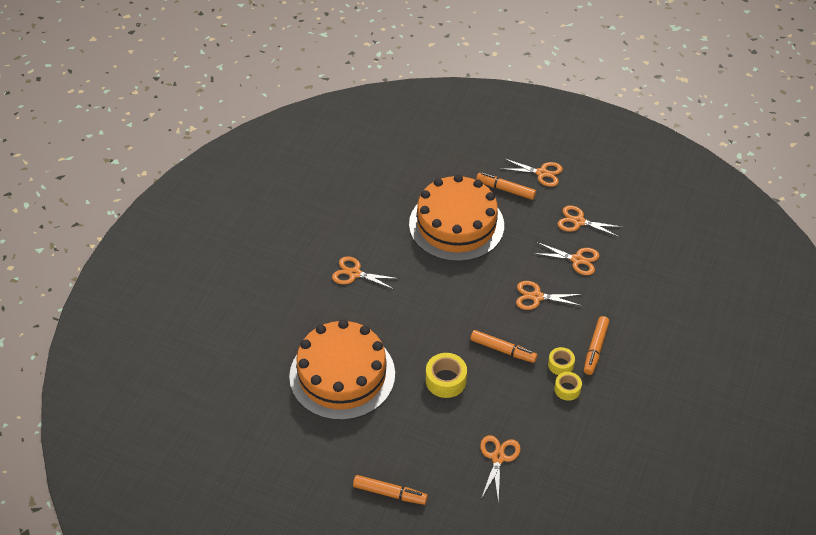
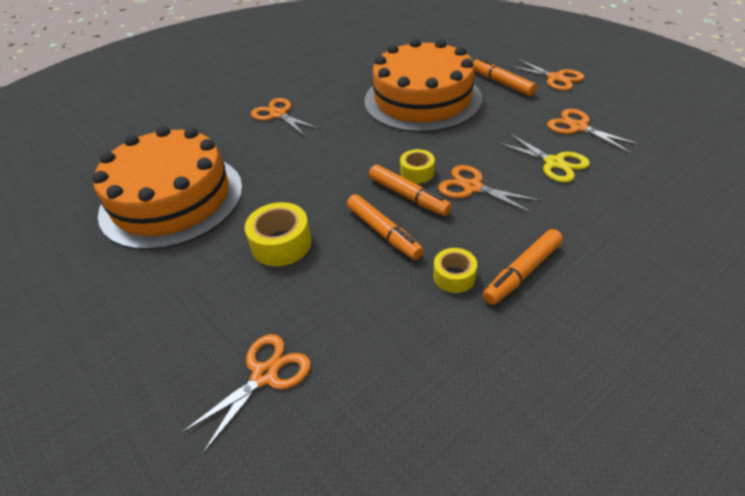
camera: 30 degrees right, 5 degrees down
orange marker [353,475,428,505] -> orange marker moved to [369,165,452,216]
orange scissors [533,242,600,275] -> yellow scissors [496,133,590,183]
yellow tape [554,372,582,401] -> yellow tape moved to [400,149,435,183]

